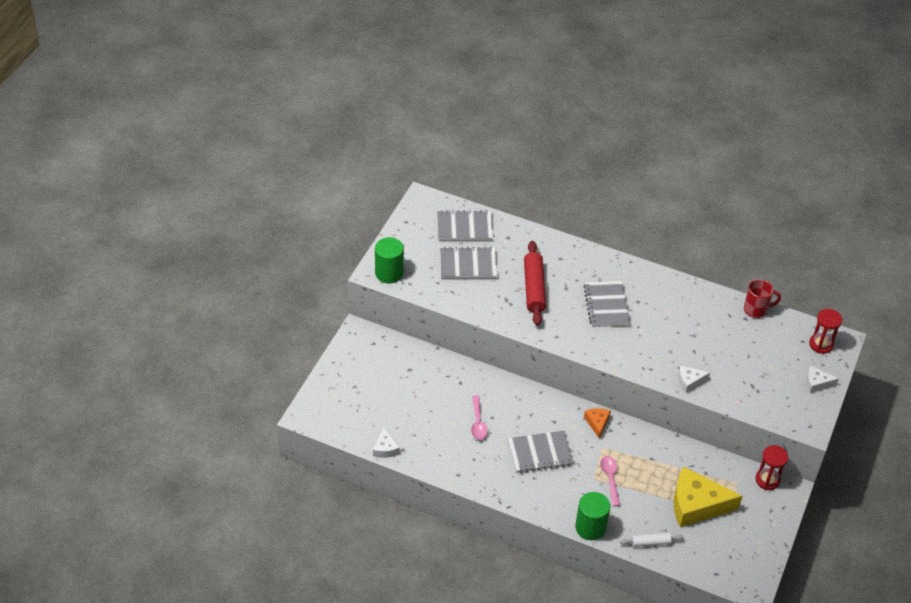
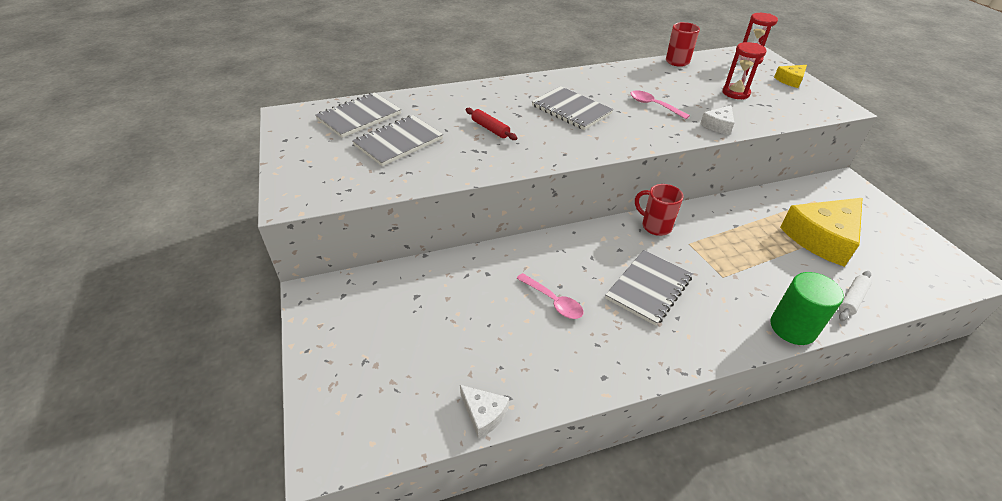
camera: 40 degrees left, 5 degrees down
green cylinder [375,237,404,284] -> none
red rolling pin [524,241,546,326] -> red rolling pin [466,108,517,140], size x0.54
orange cheese [584,408,611,438] -> red mug [635,184,684,236]
pink spoon [600,456,620,506] -> pink spoon moved to [630,90,690,119]
red hourglass [755,445,788,490] -> red hourglass moved to [723,42,767,99]
white cheese [806,366,839,393] -> yellow cheese [774,65,807,88]

